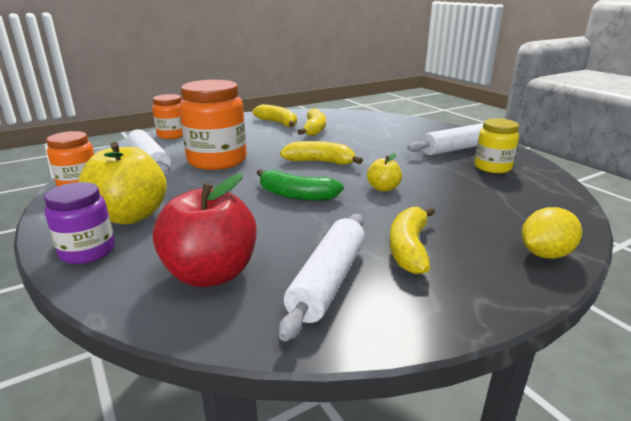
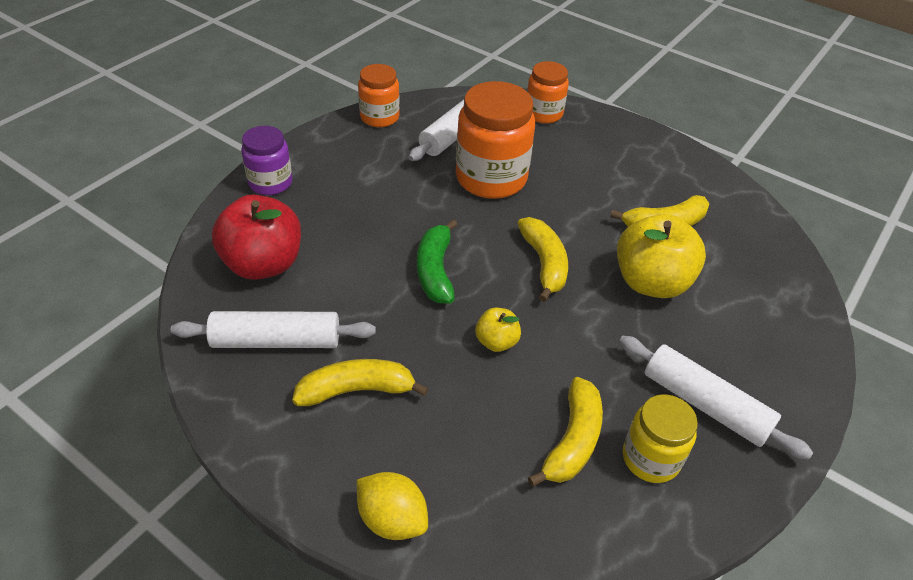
camera: 65 degrees right, 20 degrees up
yellow apple [78,142,167,224] -> yellow apple moved to [617,214,706,298]
yellow banana [252,104,297,127] -> yellow banana moved to [528,377,603,487]

